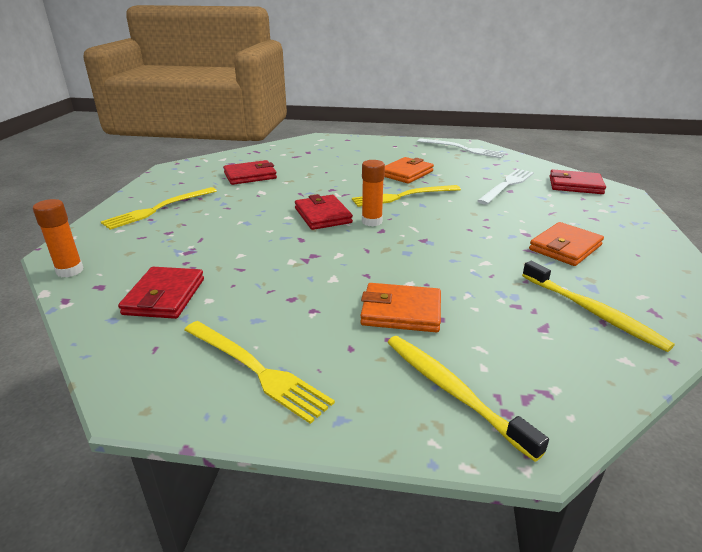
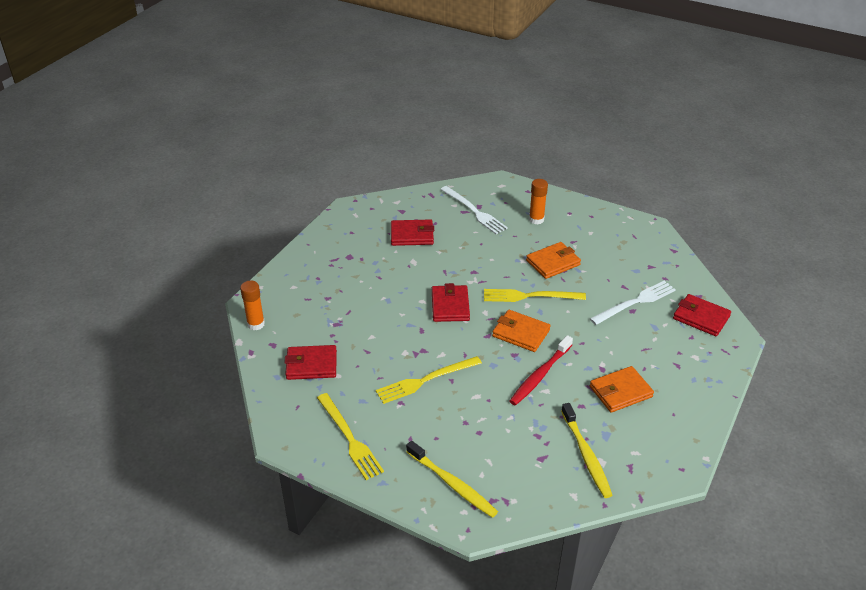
camera: 20 degrees right, 10 degrees up
yellow fork [101,187,217,230] -> yellow fork moved to [376,356,482,404]
red wallet [118,267,204,319] -> red wallet turned 60 degrees clockwise [284,345,337,380]
orange wallet [360,283,441,332] -> orange wallet moved to [492,310,550,352]
orange glue stick [362,160,385,226] -> orange glue stick moved to [529,179,548,224]
yellow toothbrush [387,336,549,462] -> yellow toothbrush turned 150 degrees clockwise [406,441,498,518]
white fork [417,138,506,158] -> white fork moved to [440,186,508,234]
none -> red toothbrush [509,335,573,406]

